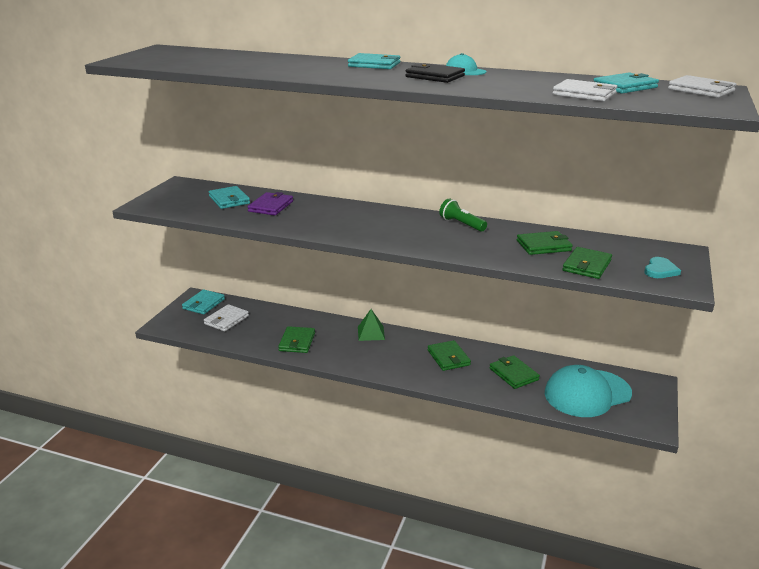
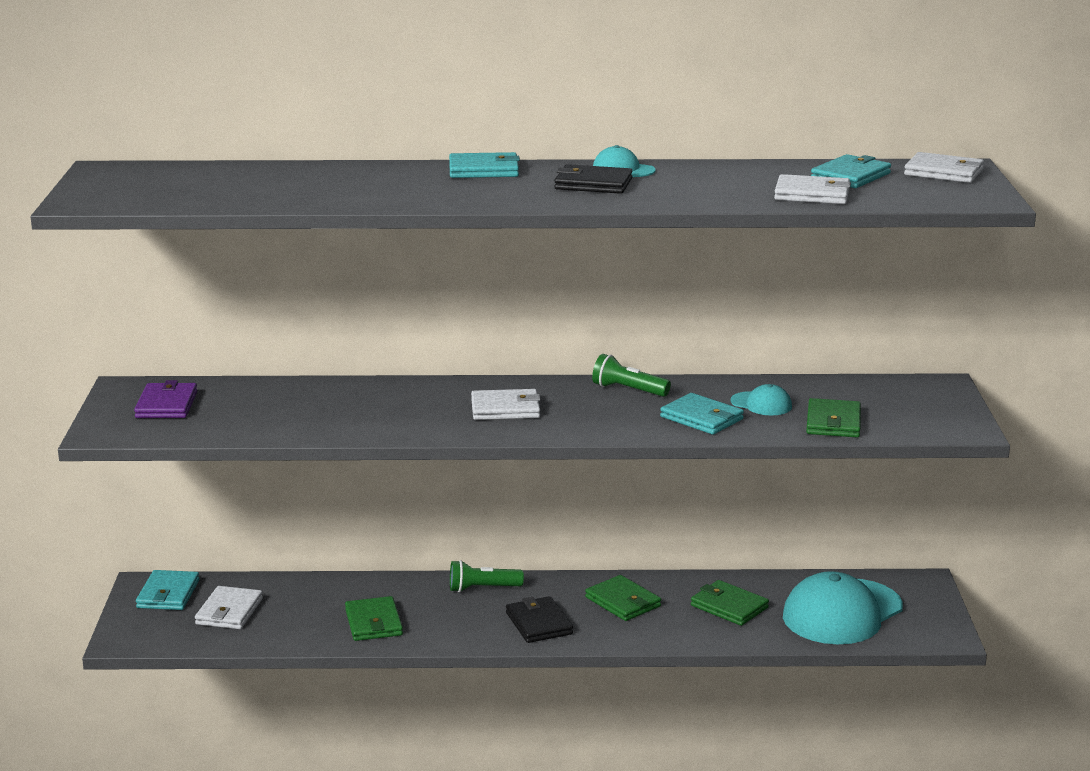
camera: 20 degrees left, 5 degrees down
turquoise wallet [209,186,250,209] -> turquoise wallet moved to [660,393,744,434]
purple wallet [248,192,293,215] -> purple wallet moved to [134,380,197,418]
green pyramid [358,309,385,341] -> green flashlight [450,560,524,592]
green wallet [517,231,573,255] -> turquoise cap [730,384,792,415]
turquoise heart [644,257,681,278] -> none
none -> white wallet [471,389,541,420]
none -> black wallet [506,596,573,643]

